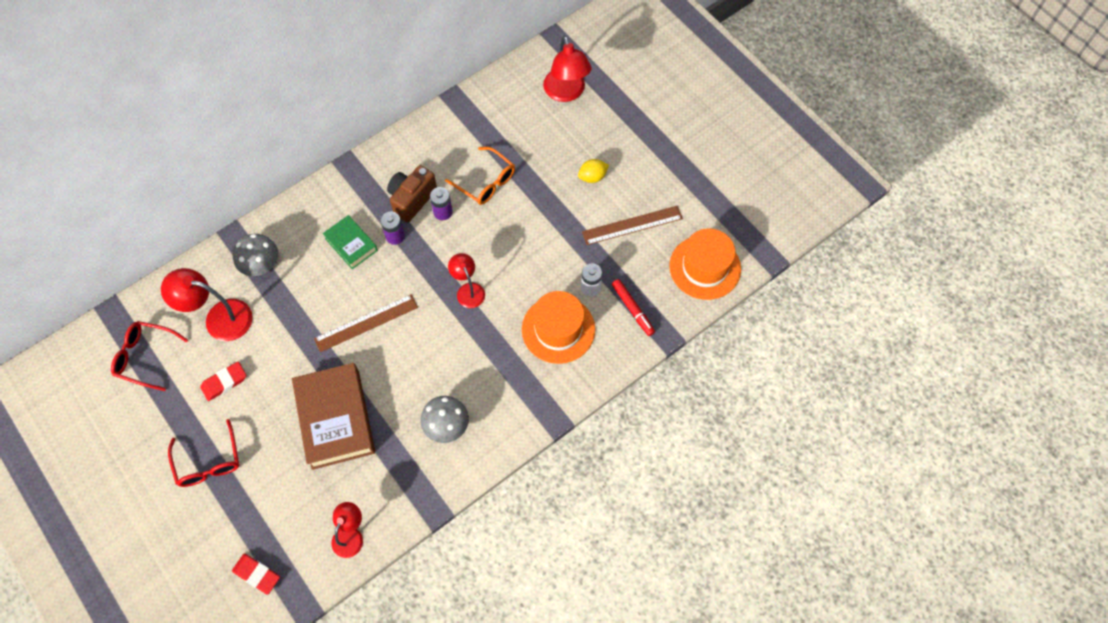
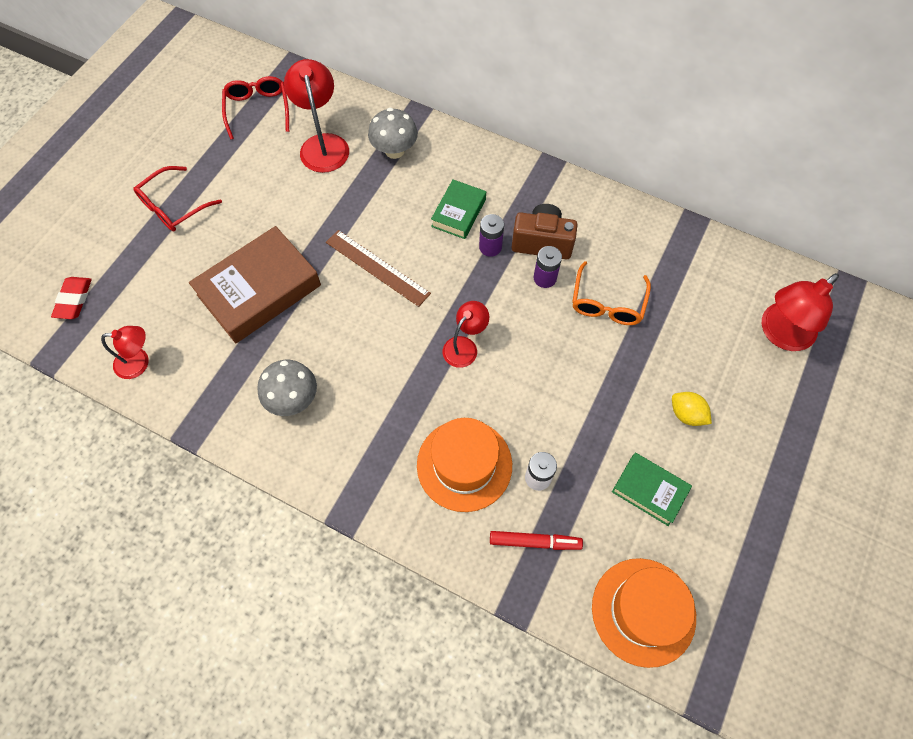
camera: 65 degrees right, 0 degrees up
red eraser [200,362,246,401] -> none
brown ruler [582,206,683,245] -> green book [612,453,692,526]
red marker [612,279,655,336] -> red marker turned 120 degrees counterclockwise [490,531,583,550]

